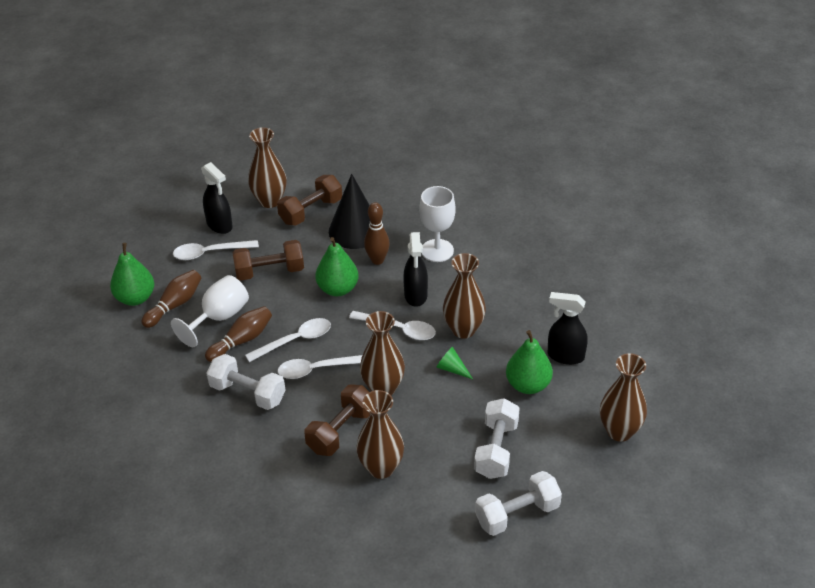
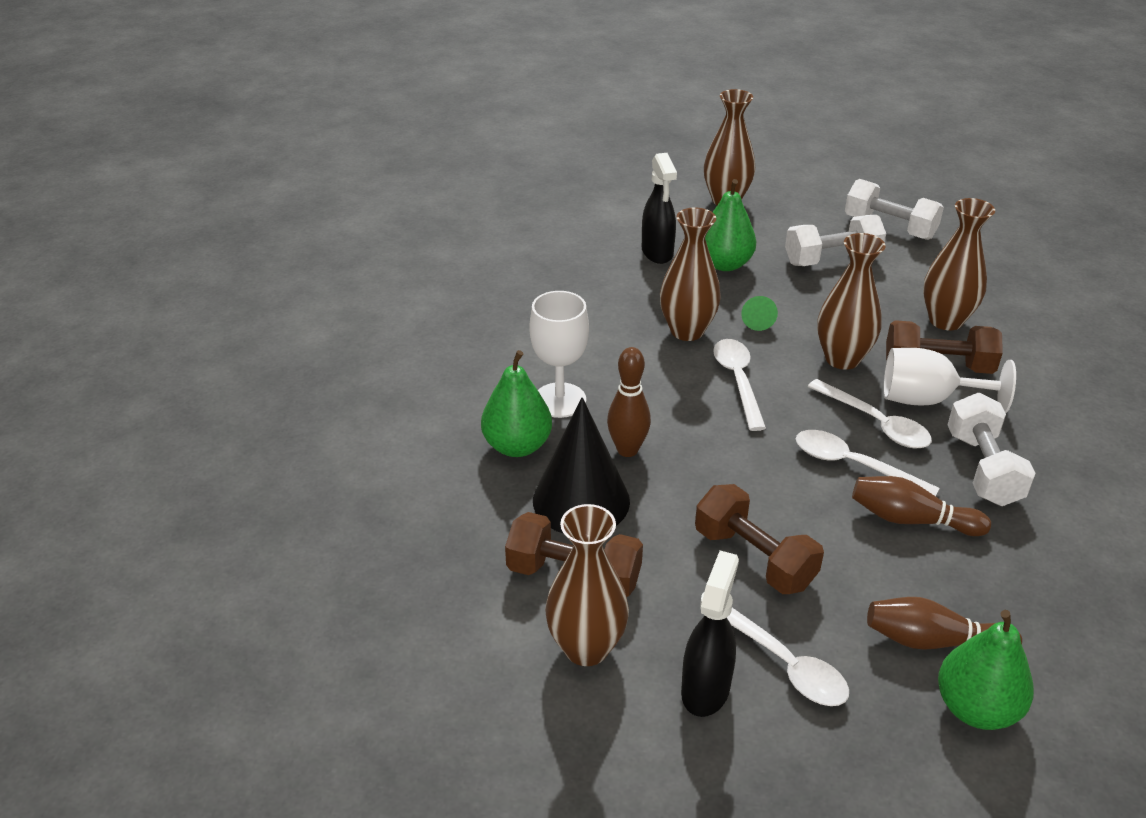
camera: 120 degrees left, 5 degrees down
white goblet [171,275,249,347] -> white goblet moved to [883,348,1016,413]
green pear [315,237,358,297] -> green pear moved to [481,350,552,457]
black spray bottle [403,232,428,307] -> none

